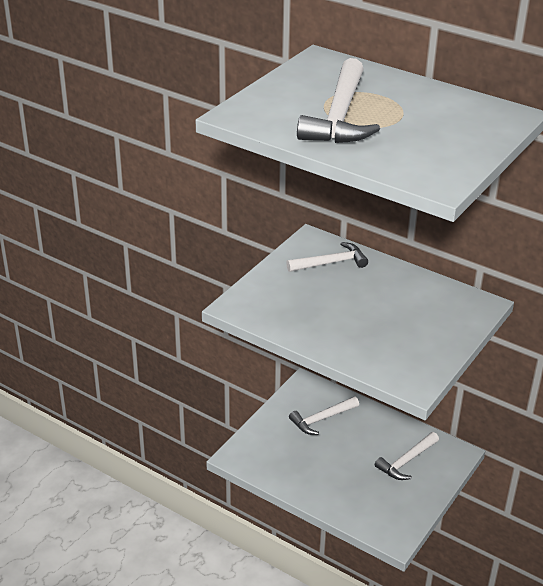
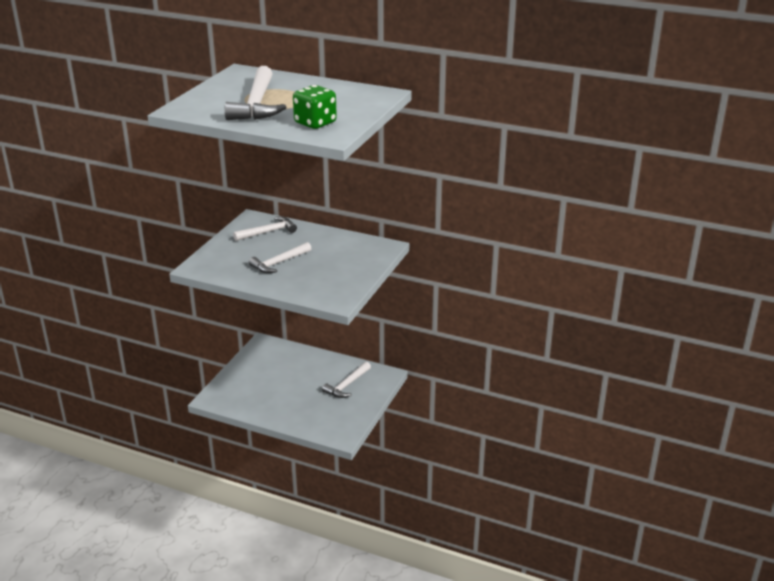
camera: 10 degrees left, 5 degrees down
white hammer [289,396,359,435] -> white hammer moved to [249,242,312,273]
none -> green dice [293,85,337,129]

